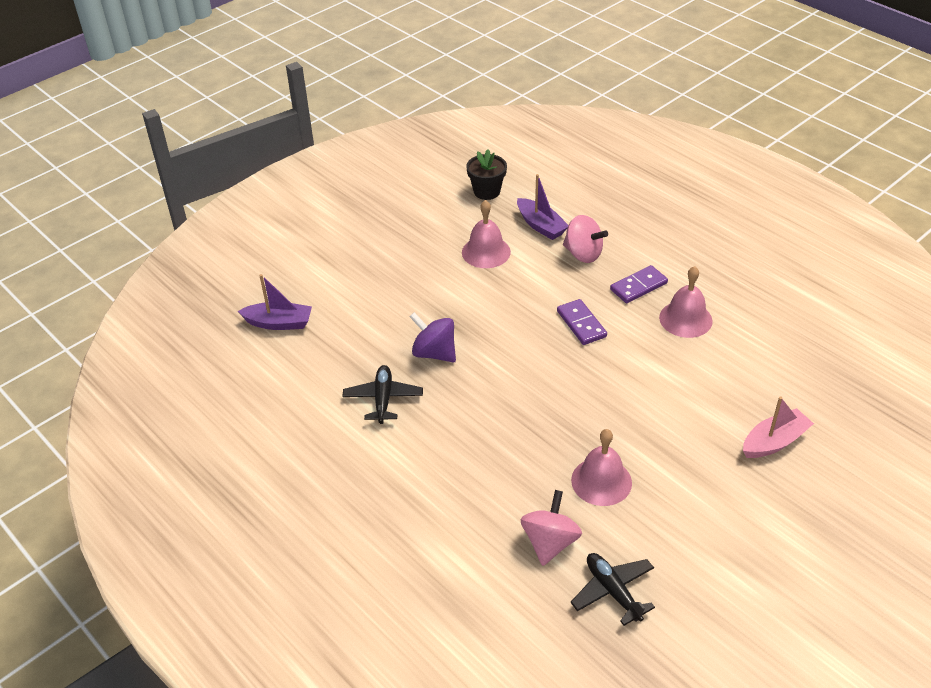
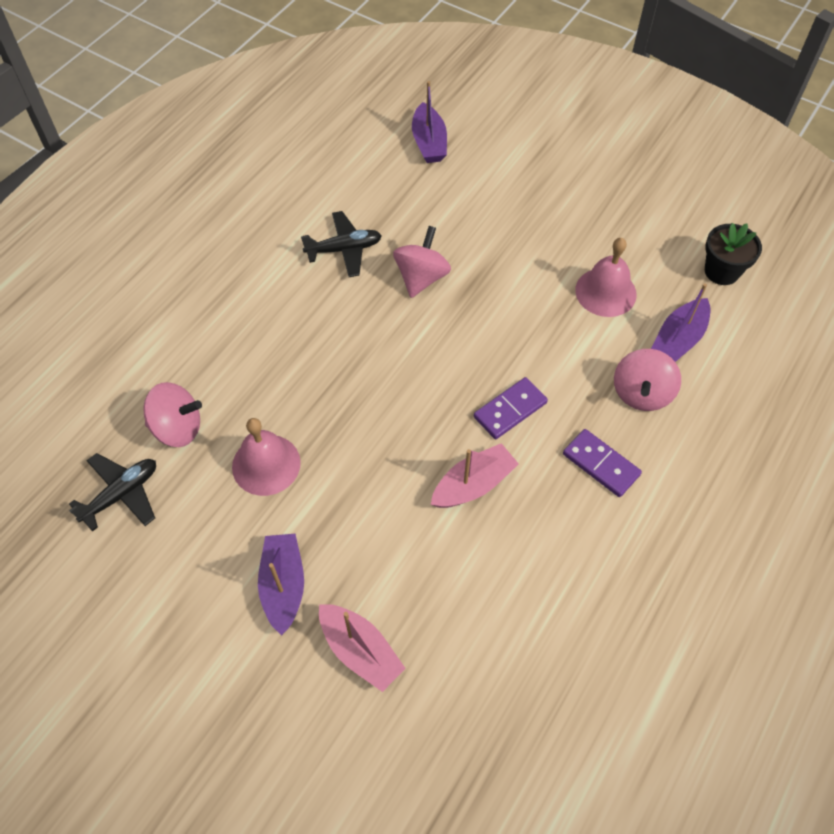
camera: 75 degrees right, 15 degrees up
purple spinning top [410,312,456,362] -> pink spinning top [393,226,451,298]
pink bell [659,266,713,338] -> none
none -> purple boat [258,534,304,635]
none -> pink boat [431,443,519,508]

